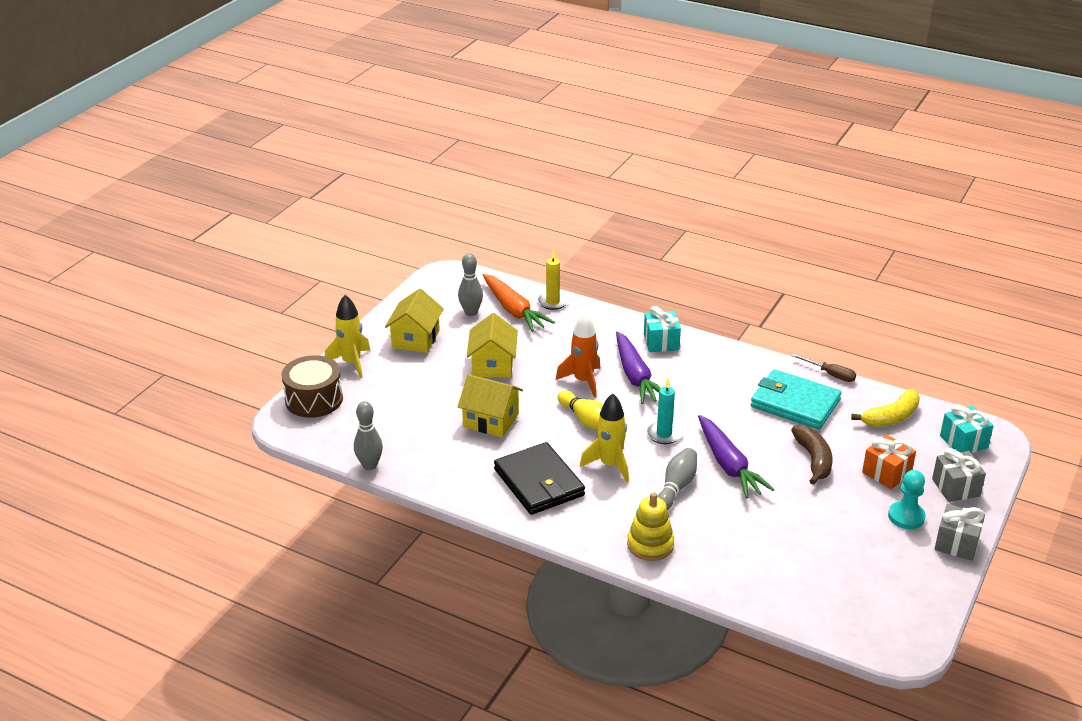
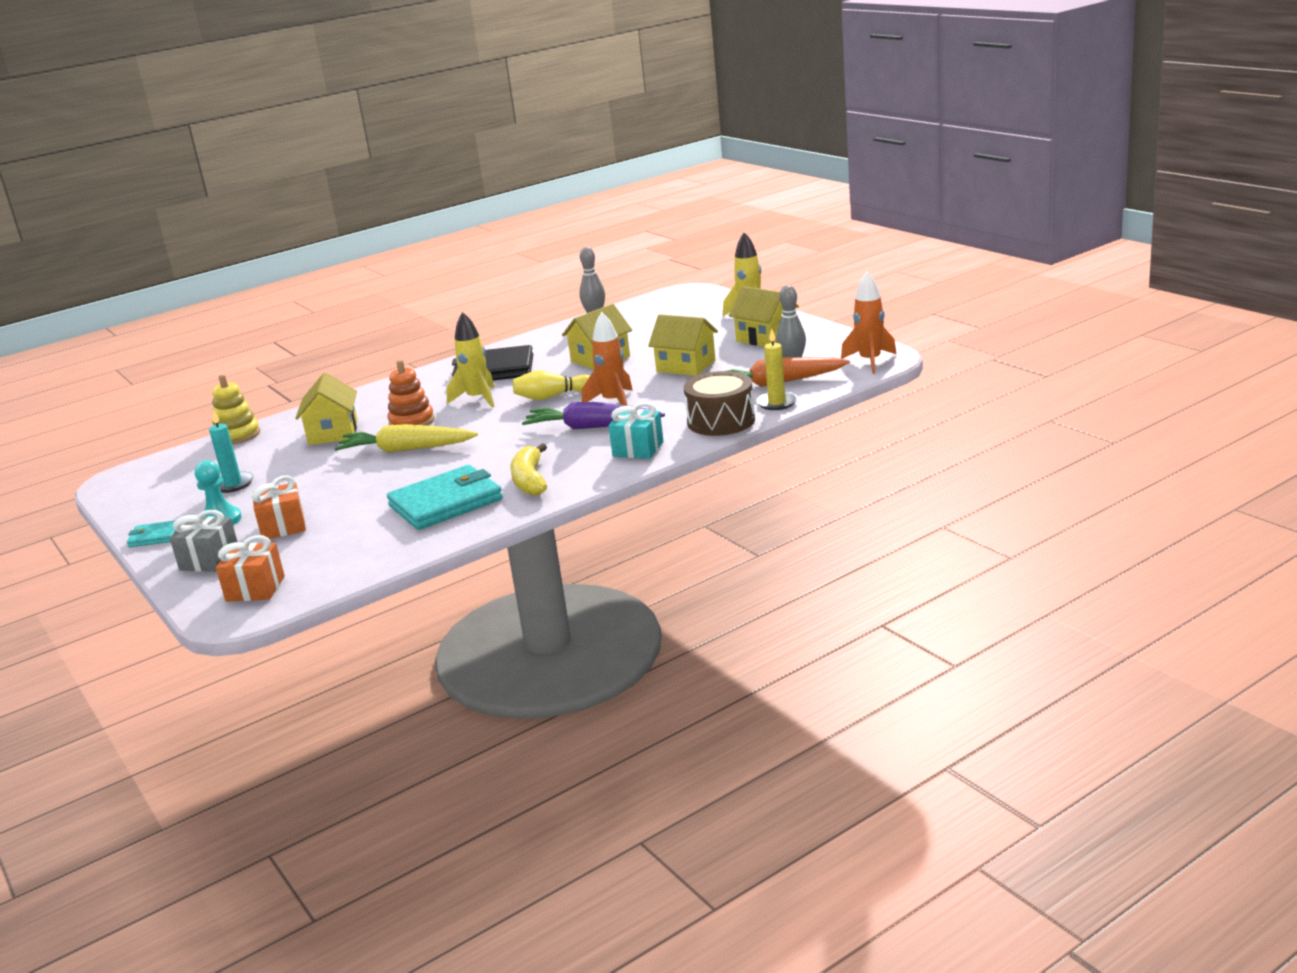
camera: 120 degrees right, 10 degrees down
brown drum [281,355,343,418] -> brown drum moved to [684,371,755,436]
yellow stacking toy [627,492,674,561] -> yellow stacking toy moved to [212,374,260,445]
turquoise candle [646,379,682,444] -> turquoise candle moved to [209,410,254,493]
grey bowling pin [657,448,697,510] -> orange stacking toy [387,360,434,426]
purple carrot [698,415,774,499] -> yellow carrot [334,424,478,453]
brown banana [791,425,832,485] -> none
brown screwdriver [792,354,856,382] -> none
yellow banana [851,389,920,427] -> yellow banana moved to [510,443,547,496]
grey gift [934,504,985,561] -> turquoise wallet [127,520,176,547]
turquoise gift [940,405,994,453] -> orange gift [216,535,285,602]
none -> yellow house [295,373,358,445]
none -> orange rocket [841,272,897,374]

